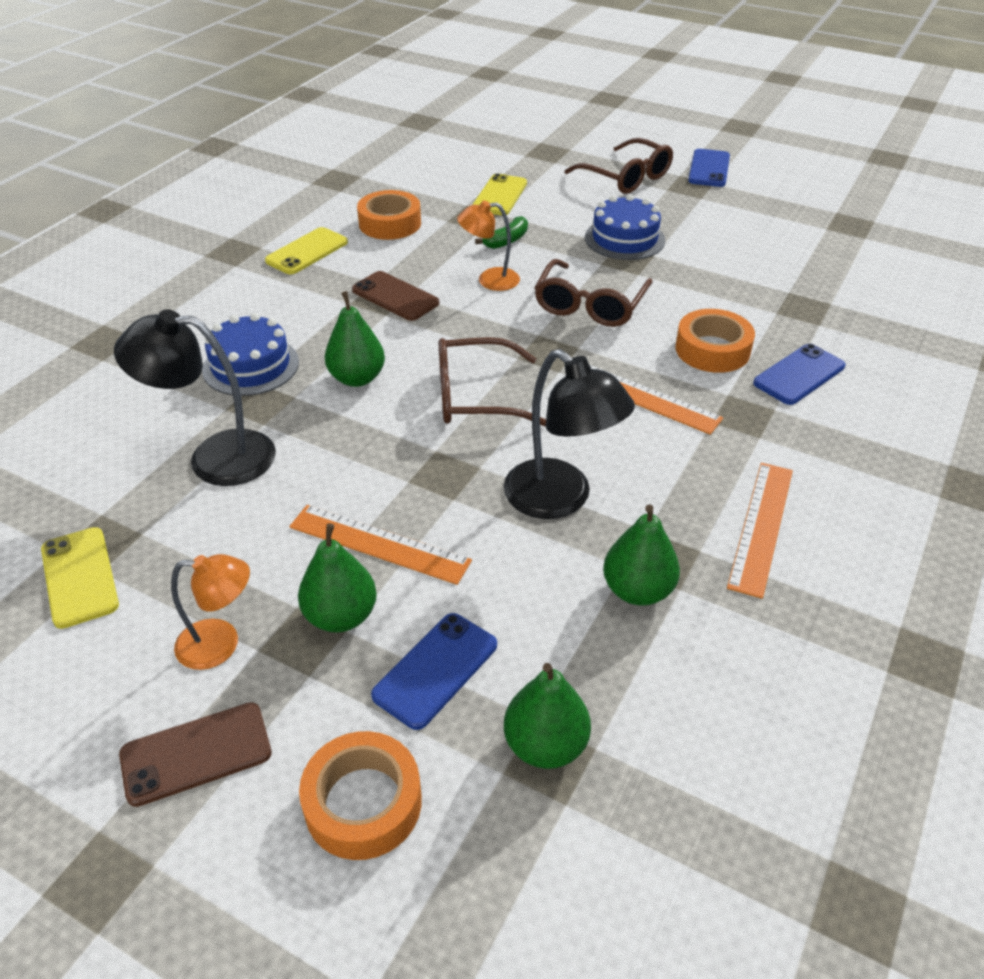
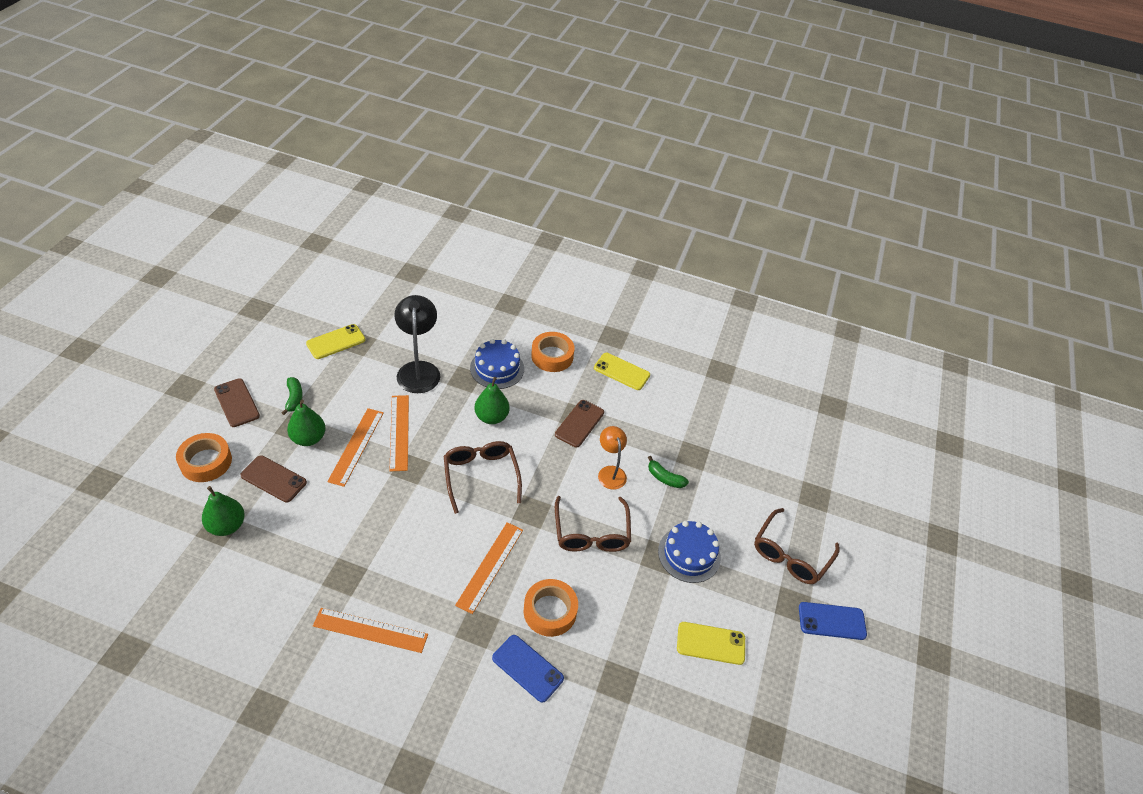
camera: 75 degrees right, 5 degrees up
orange lamp [171,554,250,670] -> green banana [282,377,303,415]
orange tape [357,190,421,240] -> orange tape moved to [531,332,575,372]
blue phone [371,613,497,730] -> brown phone [240,455,307,502]
yellow phone [472,173,527,215] -> yellow phone moved to [677,622,745,665]
black lamp [503,349,635,519] -> none
brown glasses [534,259,653,327] -> brown glasses turned 105 degrees counterclockwise [555,496,631,552]
green pear [603,504,680,606] -> none
none -> orange ruler [389,395,409,472]

